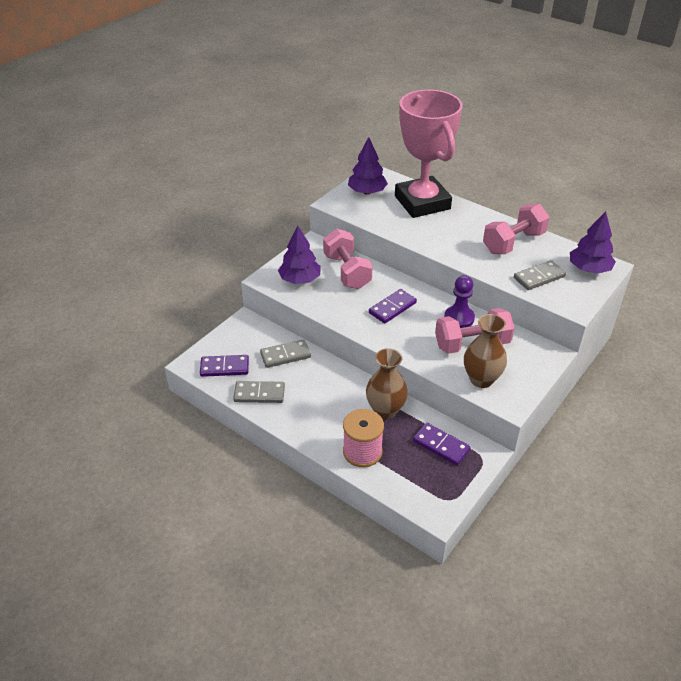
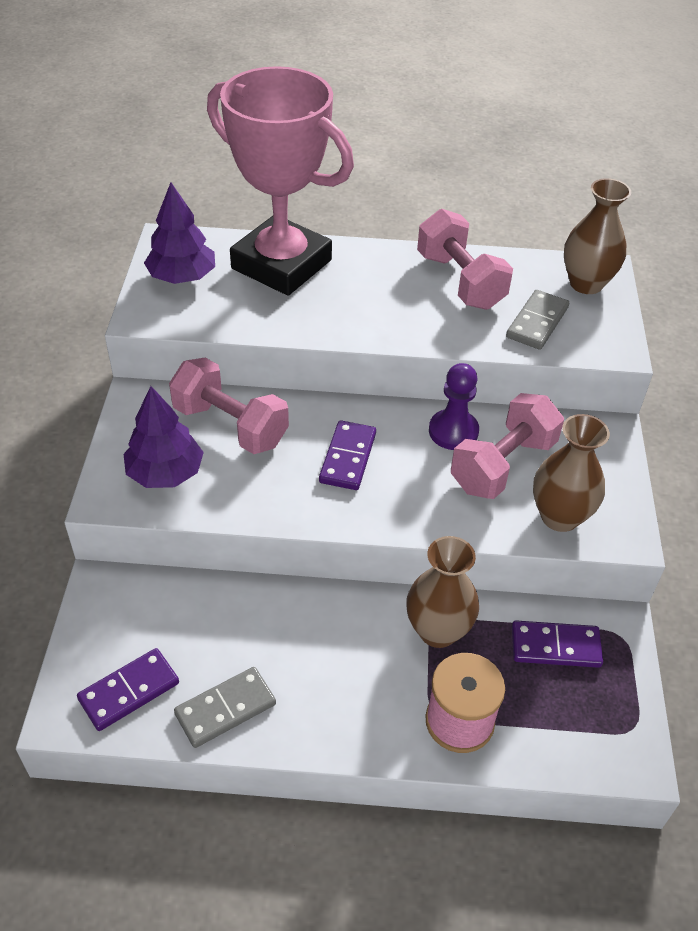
camera: 35 degrees left, 5 degrees up
grey domino [260,339,311,368] -> none
pink dumbbell [483,204,550,254] -> pink dumbbell turned 45 degrees counterclockwise [417,209,513,310]
purple tree [570,211,616,274] -> brown vase [564,178,631,294]

